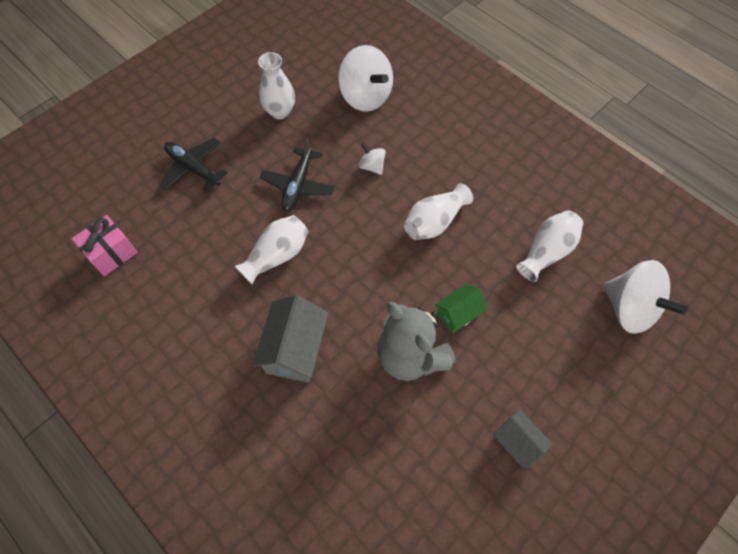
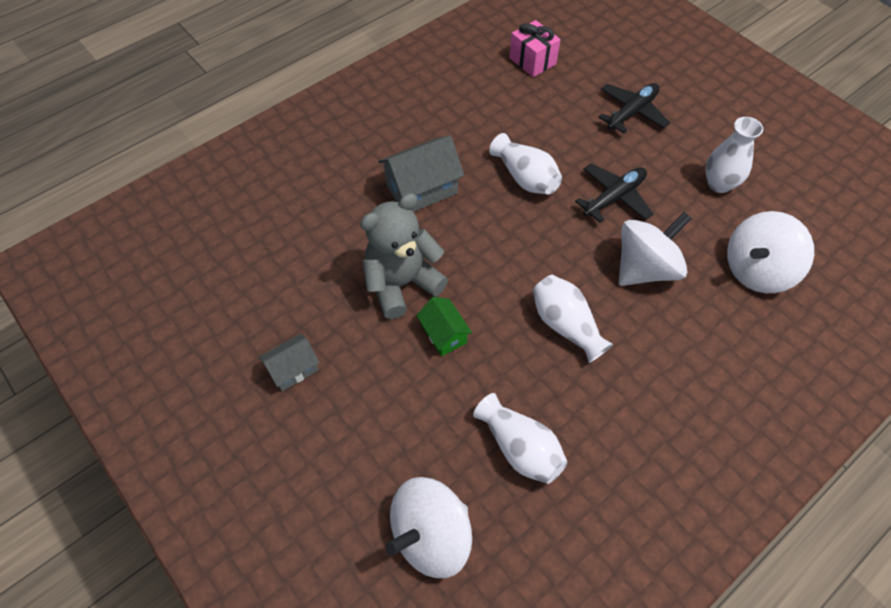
camera: 95 degrees right, 5 degrees down
grey house [252,295,328,382] -> grey house turned 45 degrees counterclockwise [378,135,464,212]
black plane [260,138,335,212] -> black plane turned 120 degrees clockwise [575,164,653,223]
white spinning top [358,142,386,175] -> white spinning top [619,212,692,286], size x2.08

